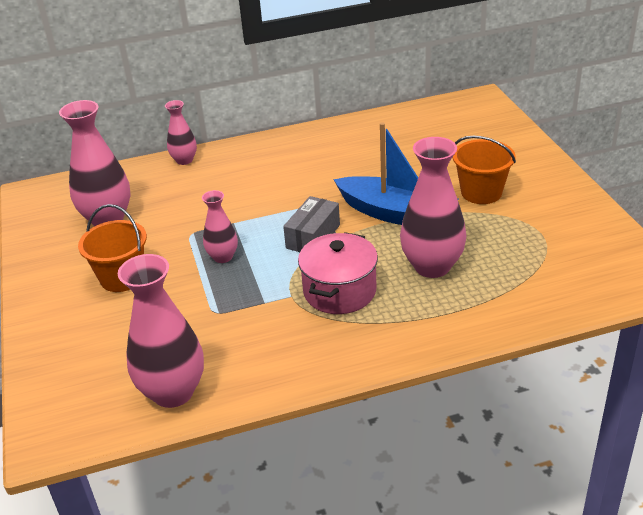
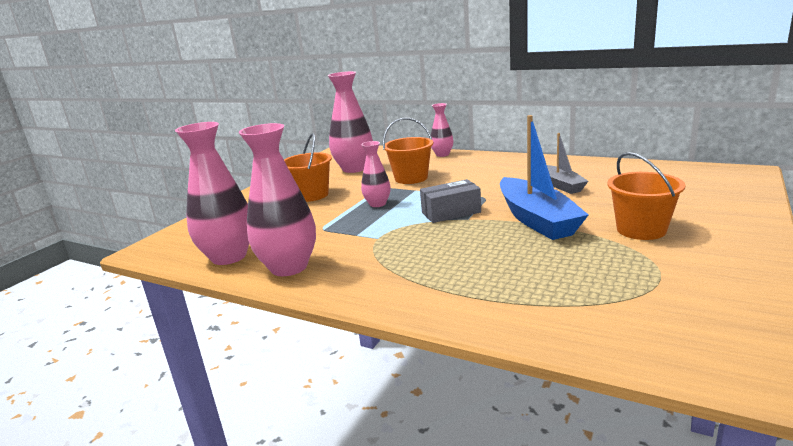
camera: 45 degrees right, 15 degrees down
pink pot [298,232,378,314] -> none
pink vase [400,137,467,278] -> pink vase moved to [239,123,316,276]
none -> orange bucket [383,118,433,184]
none -> grey boat [547,133,588,194]

